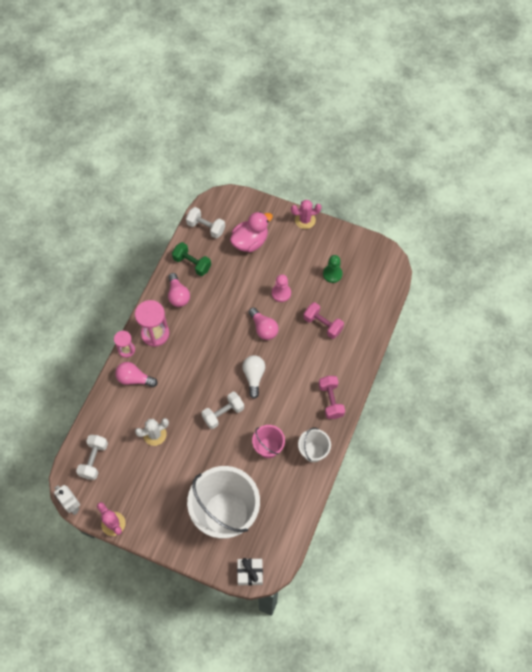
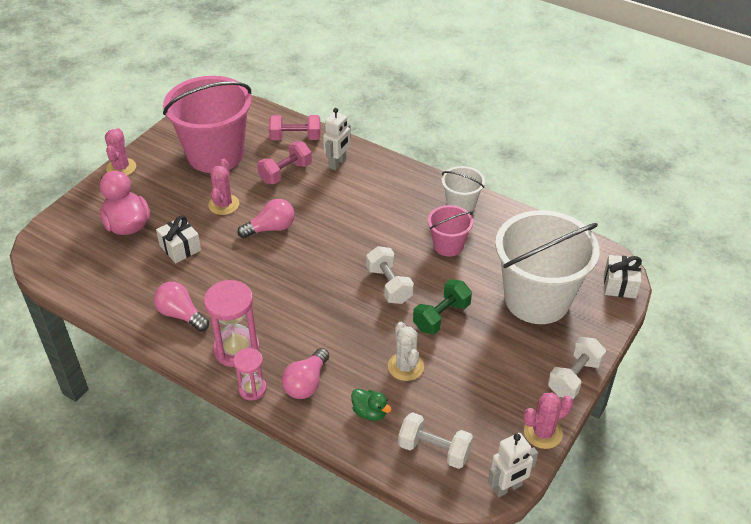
camera: 80 degrees left, 20 degrees down
pink light bulb [168,273,190,307] -> pink light bulb turned 135 degrees counterclockwise [154,282,209,331]
green dumbbell [172,242,211,276] -> green dumbbell moved to [413,279,472,334]
white dumbbell [186,207,225,238] -> white dumbbell moved to [548,337,606,399]
white light bulb [242,355,265,399] -> none
pink pawn [272,274,291,302] -> pink cactus [208,159,239,215]
pink dumbbell [319,376,345,419] -> pink dumbbell moved to [269,115,321,140]
green pawn [323,255,343,283] -> pink bucket [163,76,251,173]
none -> white gift [156,216,201,263]
none -> white robot [323,108,351,170]
none -> green duck [351,389,392,421]

